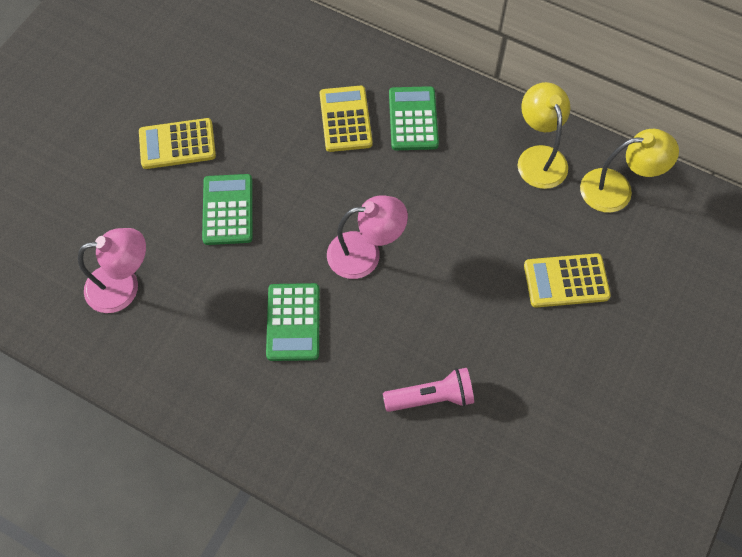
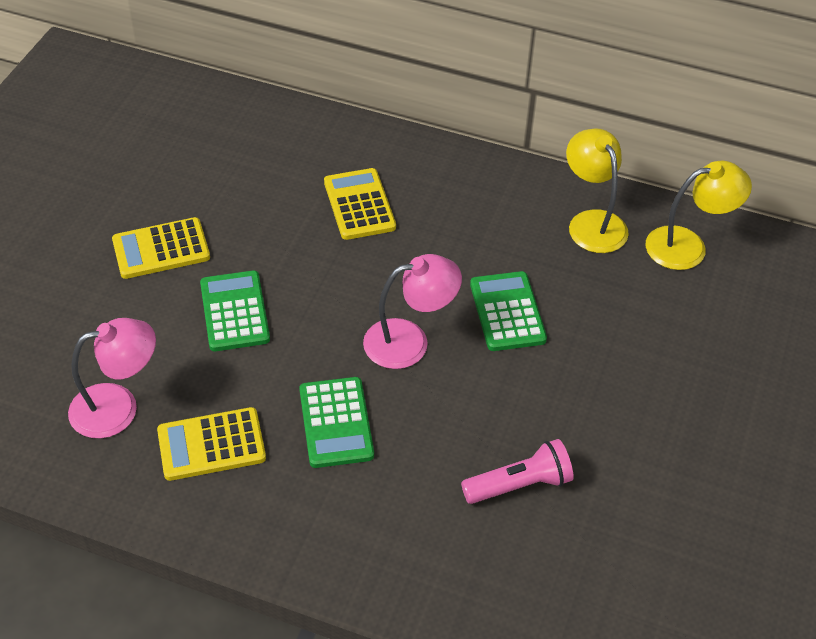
camera: 10 degrees left, 15 degrees down
green calculator [389,86,439,150] -> green calculator moved to [470,271,547,351]
yellow calculator [524,253,611,308] -> yellow calculator moved to [157,407,266,481]

